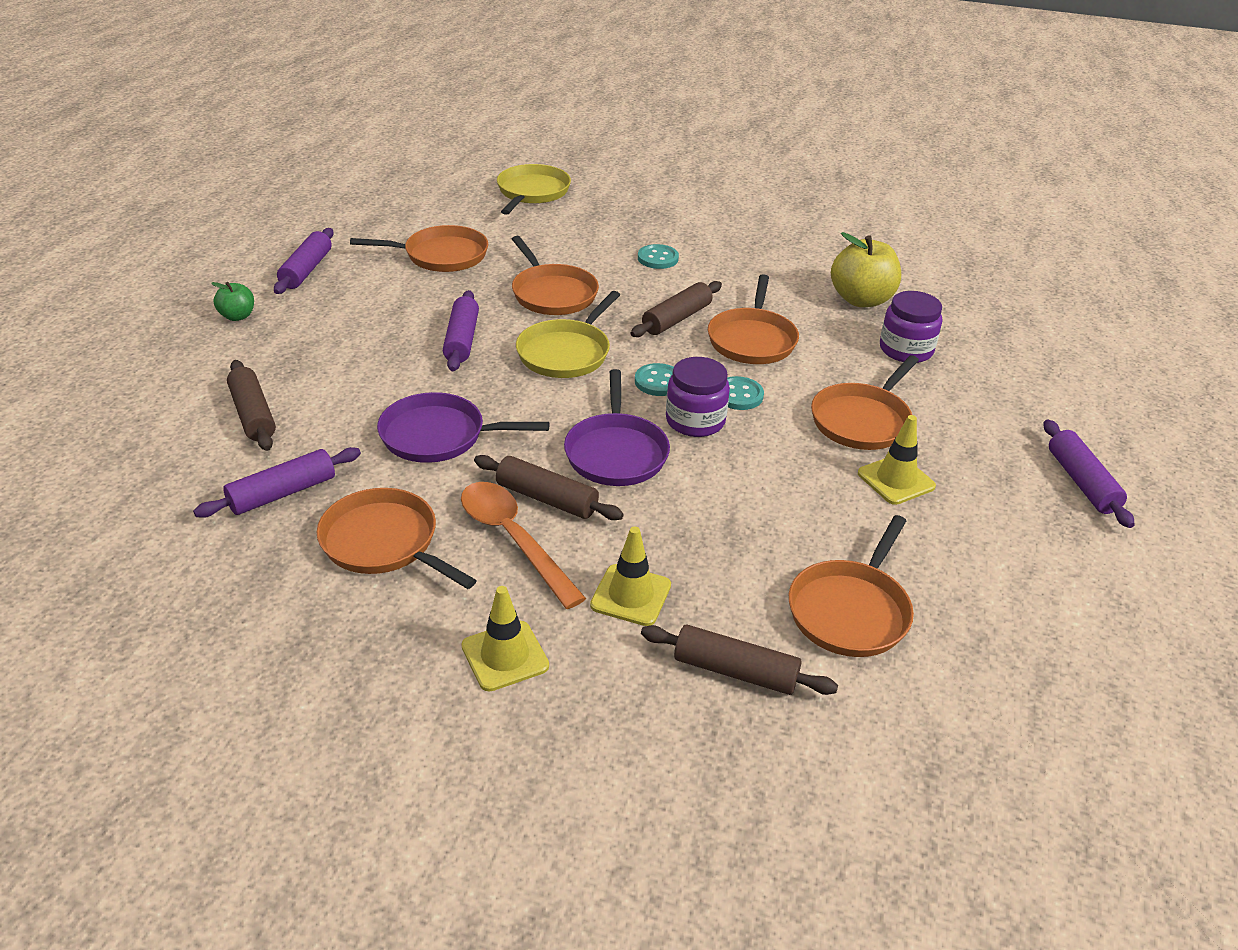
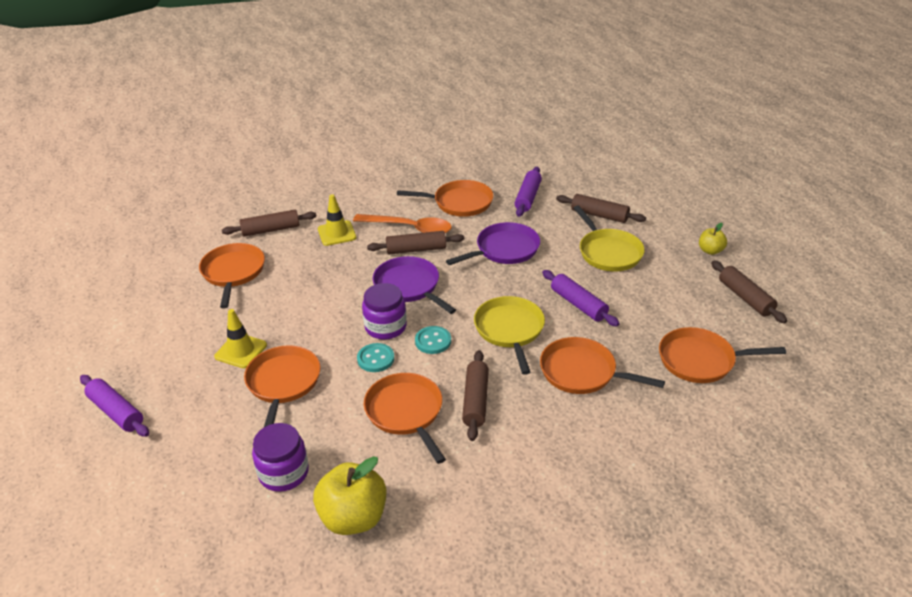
camera: 145 degrees right, 0 degrees up
green apple [211,282,254,321] -> yellow apple [699,223,727,255]
purple rolling pin [274,228,334,294] -> brown rolling pin [711,261,787,323]
orange pan [350,225,488,272] -> orange pan turned 45 degrees clockwise [659,327,786,383]
yellow traffic cone [461,586,549,692] -> none
yellow pan [497,164,571,215] -> yellow pan moved to [574,205,645,272]
turquoise button [638,244,679,269] -> none

